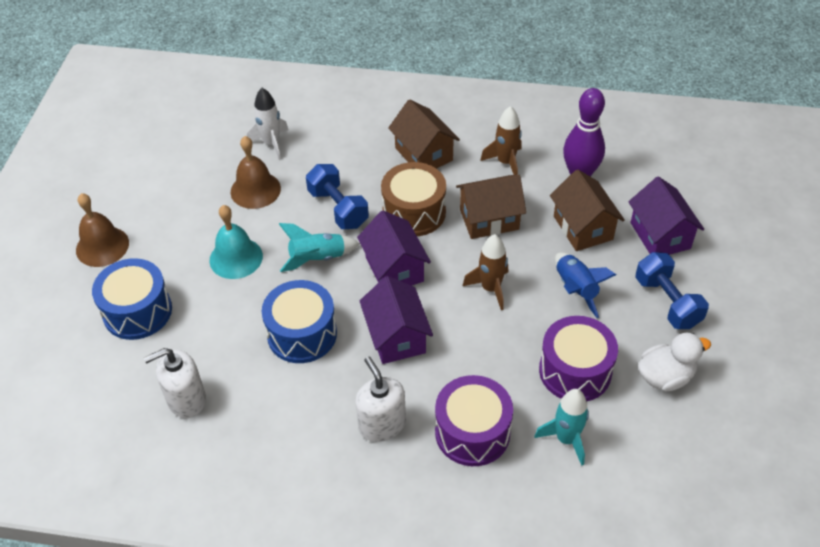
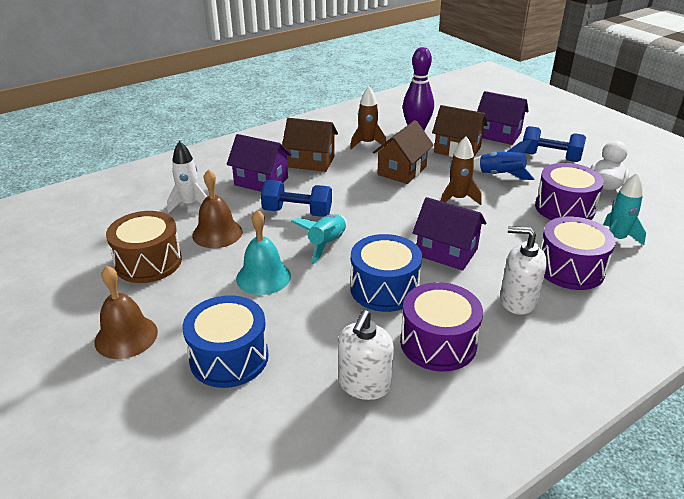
camera: 45 degrees left, 15 degrees down
purple house [357,211,431,286] -> purple house moved to [227,134,292,192]
brown drum [381,162,446,236] -> brown drum moved to [106,211,182,283]
none -> purple drum [400,282,483,372]

